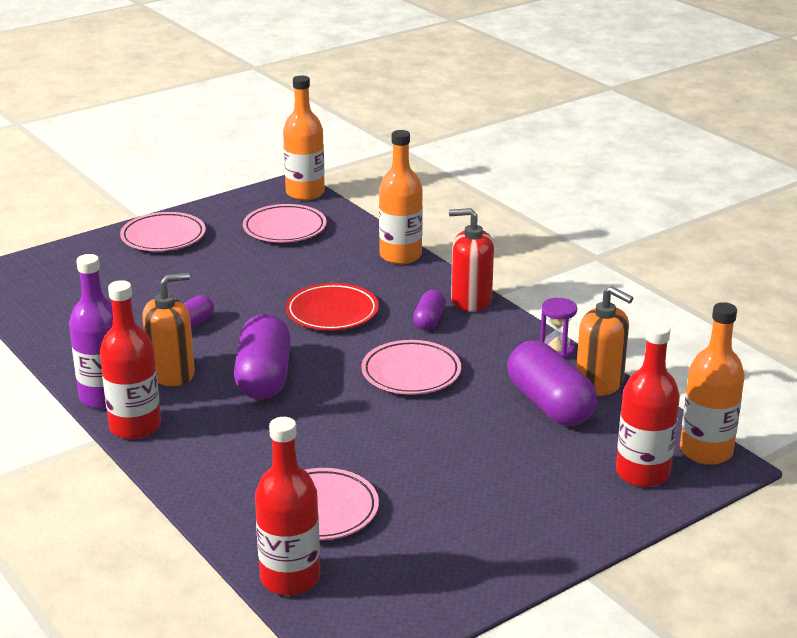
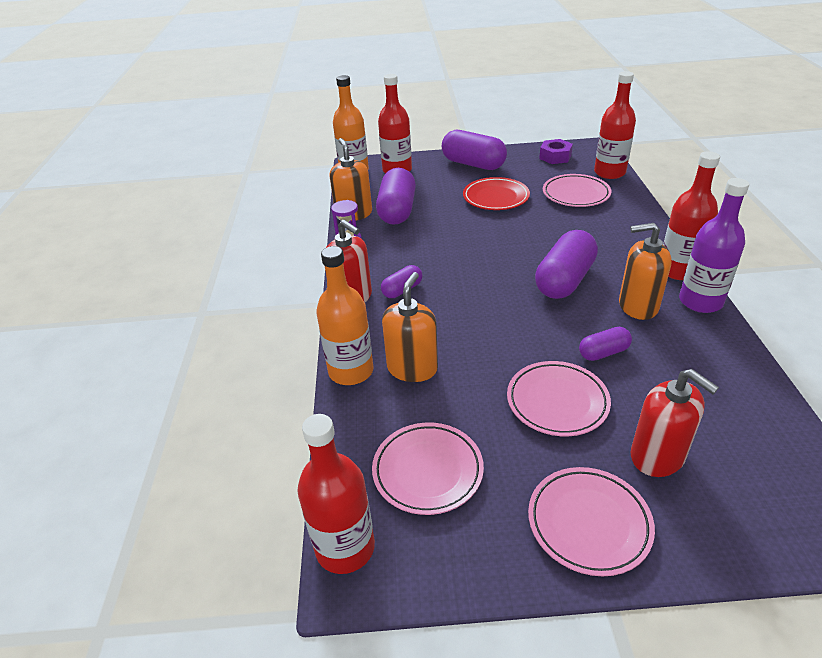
camera: 145 degrees left, 10 degrees up
orange bottle [283,75,325,200] -> red bottle [297,414,375,574]
red plate [286,283,379,331] -> red plate moved to [463,177,530,210]
pink plate [362,340,461,395] -> pink plate moved to [507,361,611,436]
none -> orange soap dispenser [382,272,438,382]
none -> purple capsule [442,130,507,170]
none -> purple nut [539,139,573,164]
none -> red soap dispenser [631,369,719,477]

